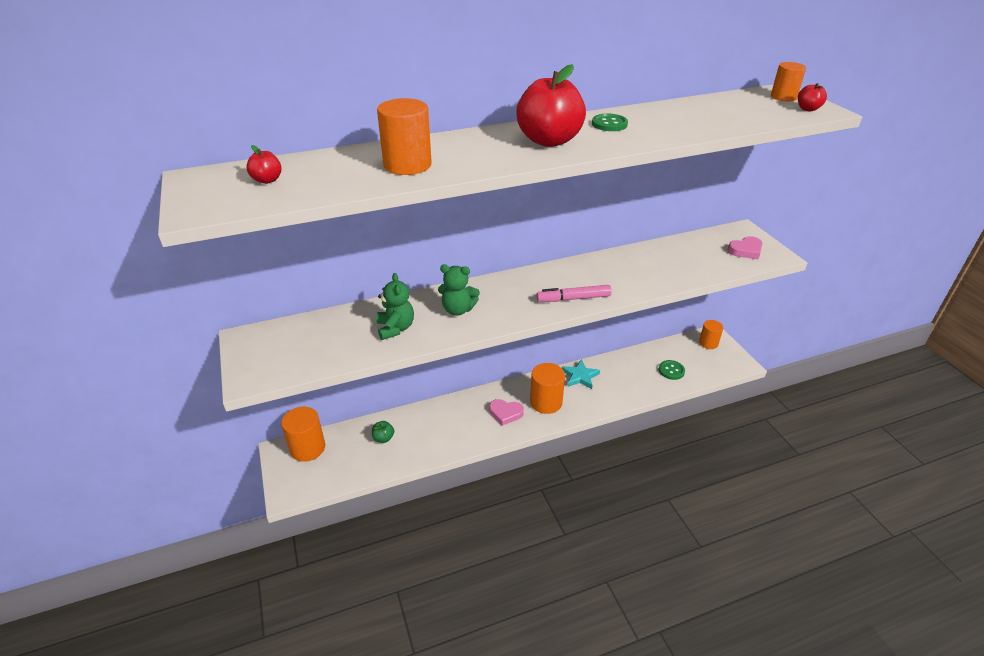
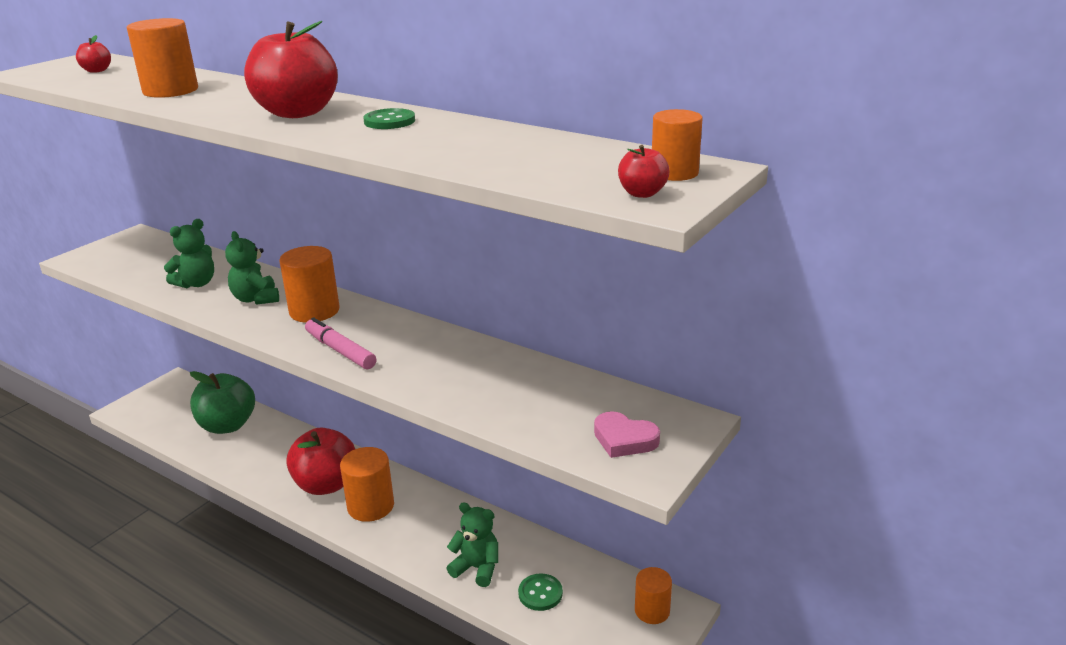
camera: 55 degrees right, 10 degrees down
orange cylinder [281,407,325,462] -> orange cylinder moved to [279,246,340,322]
green apple [372,421,394,443] -> green apple [190,371,255,434], size x2.29
pink heart [489,399,524,426] -> red apple [286,428,355,495]
turquoise star [562,359,600,389] -> none
none -> green teddy bear [446,502,498,587]

